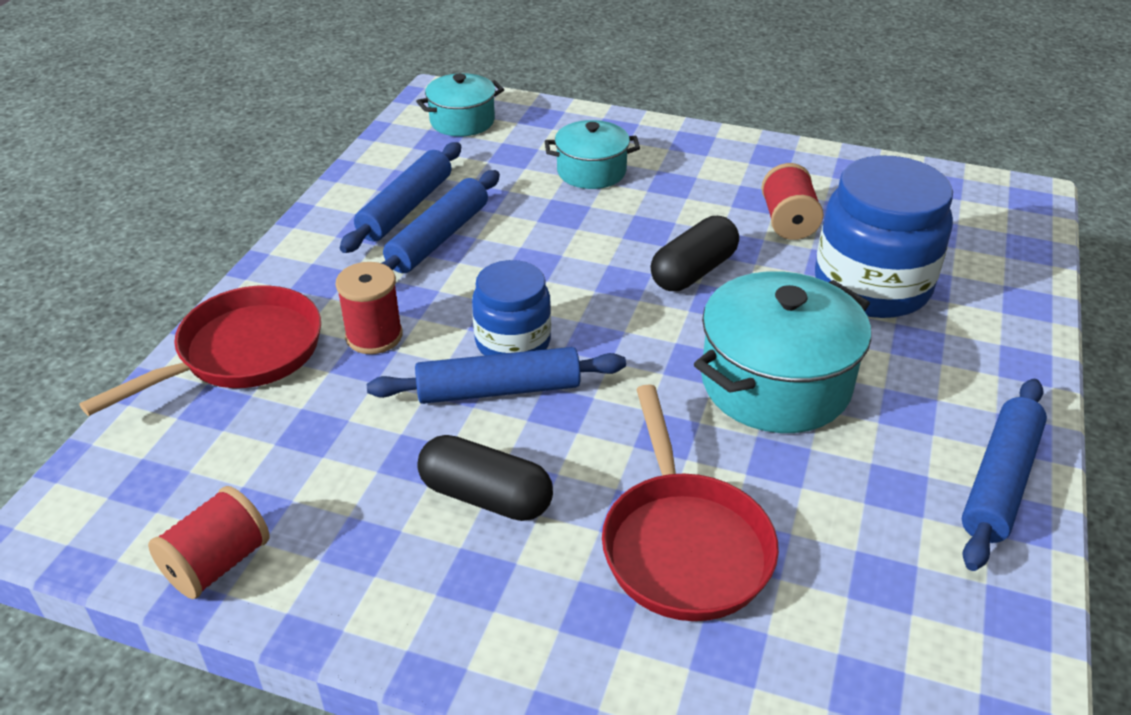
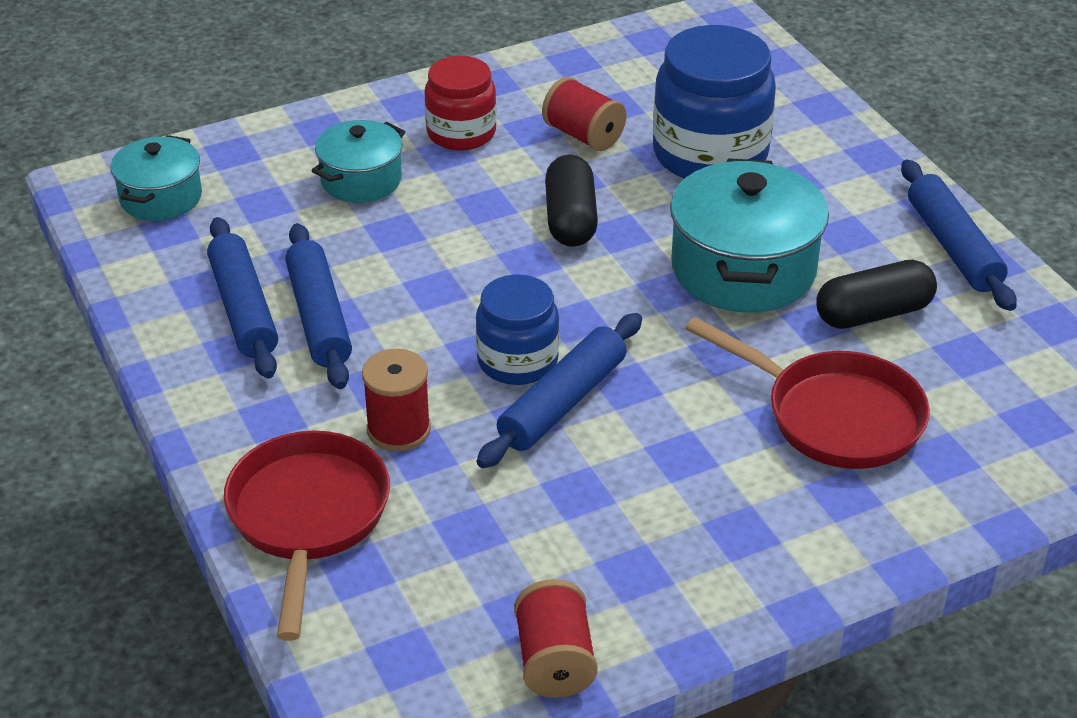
camera: 45 degrees left, 0 degrees up
black capsule [417,435,553,521] -> black capsule moved to [816,260,937,329]
none -> red jar [424,56,497,150]

